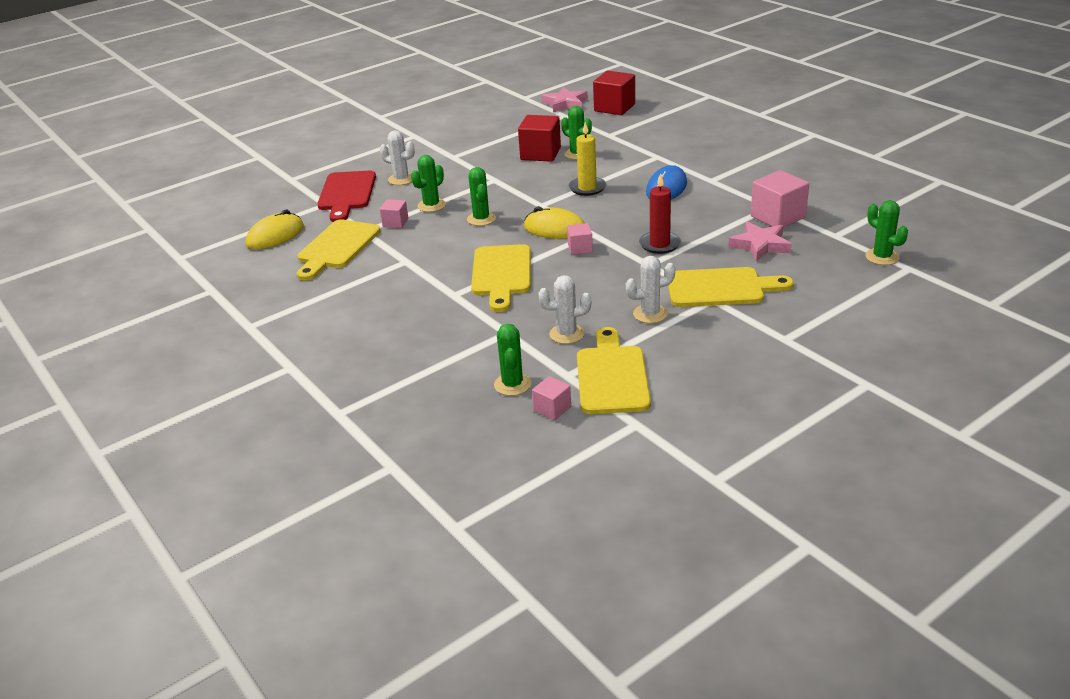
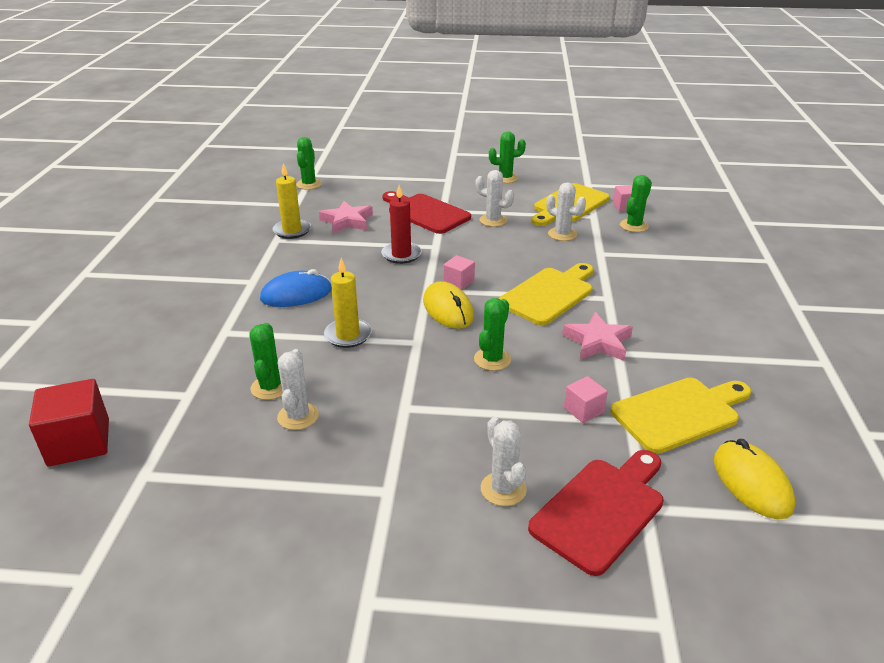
camera: 140 degrees left, 0 degrees up
yellow mouse [246,209,304,250] -> yellow mouse turned 75 degrees clockwise [714,439,795,519]
green cactus [411,155,446,212] -> green cactus moved to [489,131,526,183]
red cube [518,115,561,162] -> white cactus [277,349,319,430]
pink star [542,87,588,113] -> pink star moved to [562,312,633,361]
yellow cutting board [668,267,794,307] -> red cutting board [382,191,471,234]
pink cube [751,170,809,228] -> yellow candle [272,163,311,239]

